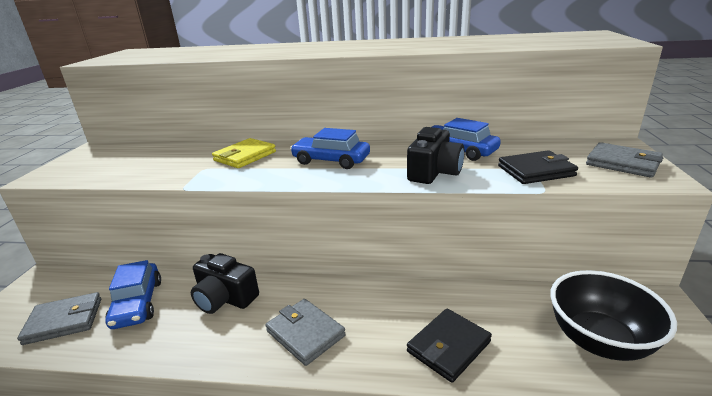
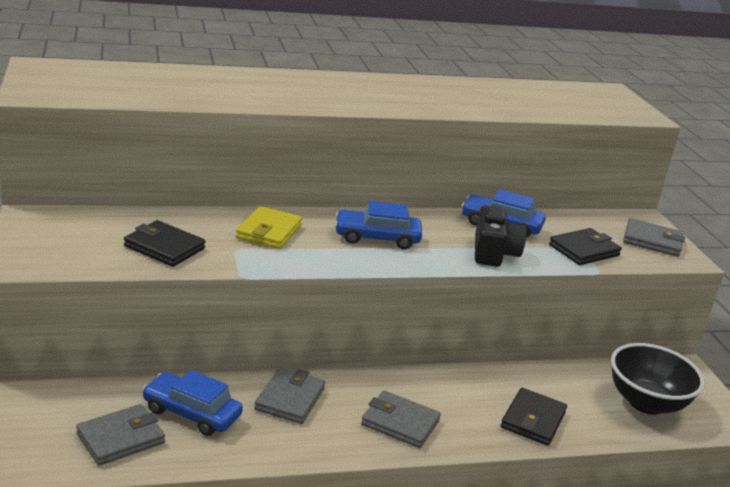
camera: 25 degrees left, 0 degrees up
blue car [105,260,161,329] -> blue car turned 150 degrees clockwise [142,370,243,436]
black camera [191,253,259,314] -> grey wallet [254,367,325,424]
none -> black wallet [124,220,205,267]

